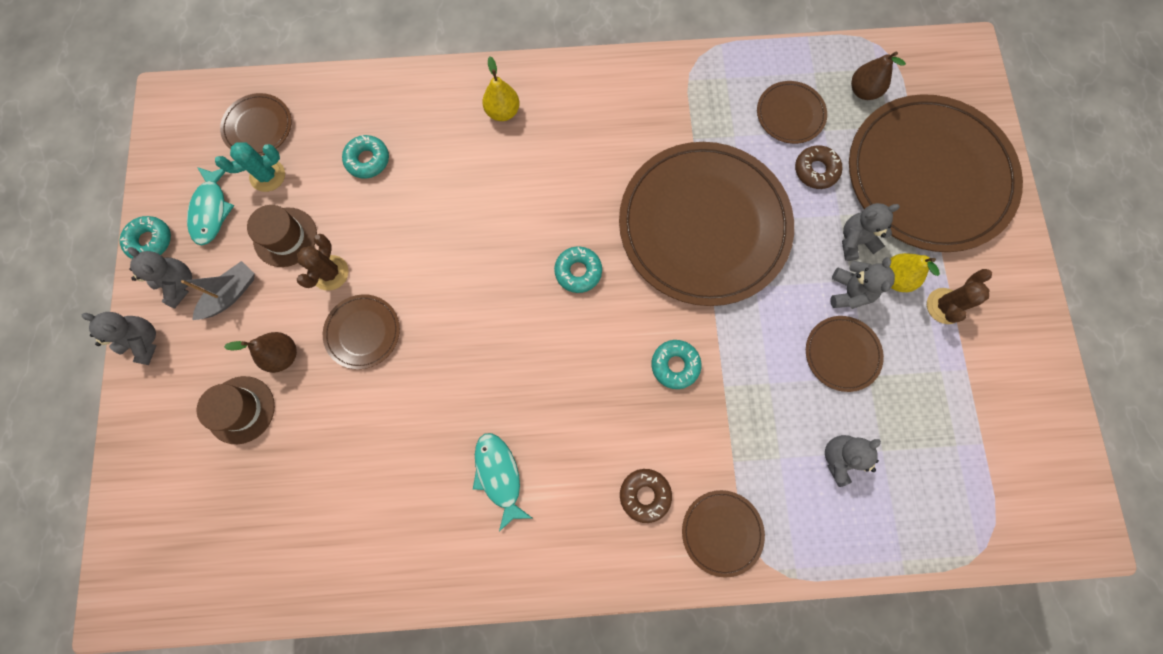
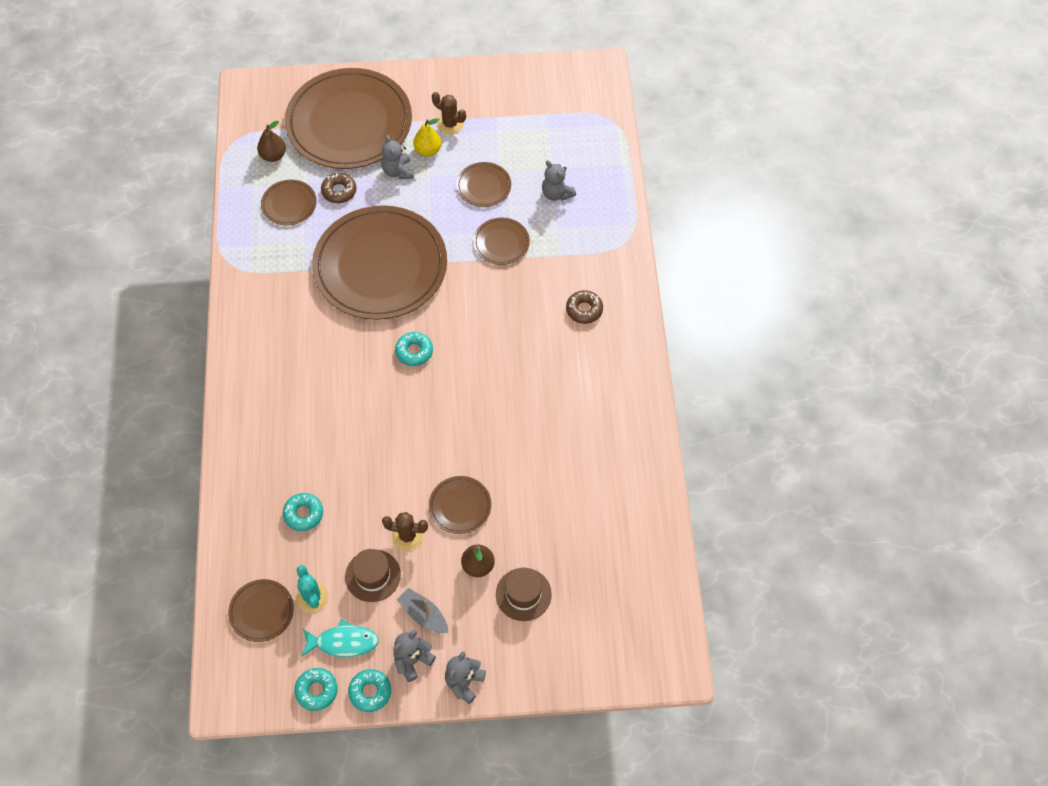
camera: 90 degrees left, 15 degrees down
turquoise fish [473,433,532,531] -> none
yellow pear [482,57,520,121] -> none
turquoise donut [651,340,701,389] -> turquoise donut moved to [294,668,338,711]
brown plate [682,490,765,577] -> brown plate moved to [473,218,530,265]
grey teddy bear [830,257,895,309] -> none

